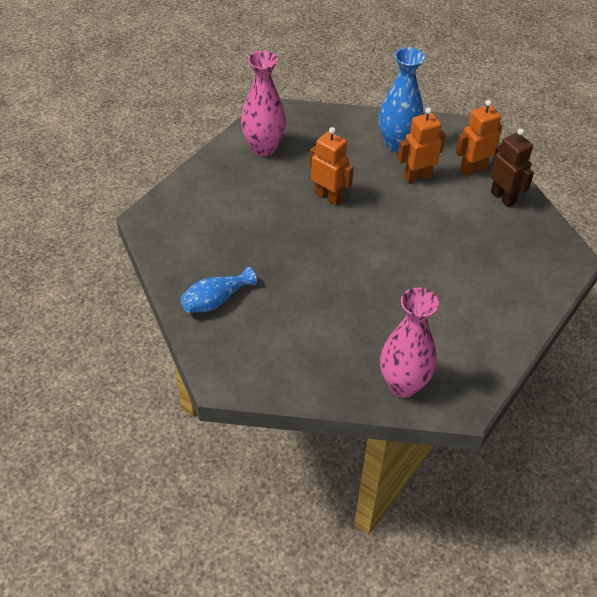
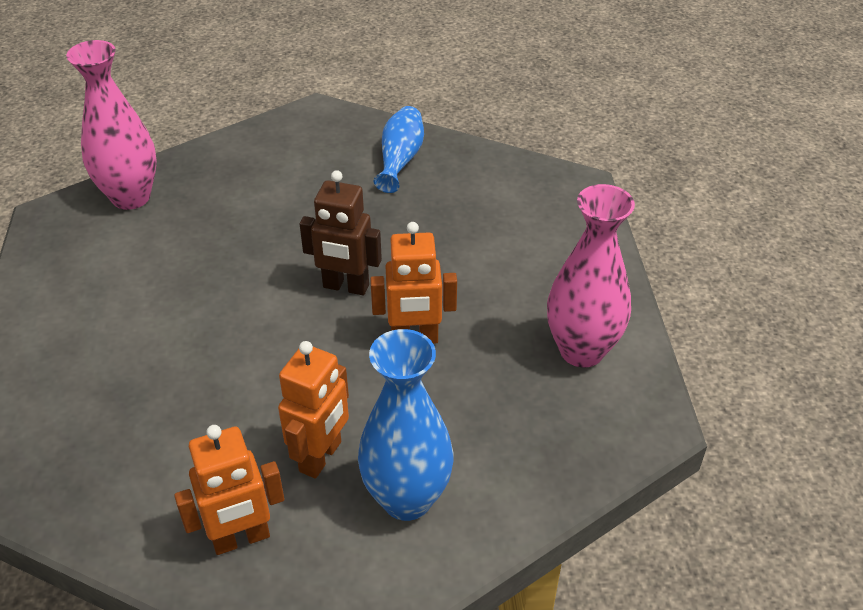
camera: 140 degrees right, 5 degrees down
orange robot [456,100,502,176] -> orange robot turned 45 degrees clockwise [174,425,284,555]
brown robot [490,129,534,207] -> brown robot moved to [300,170,382,295]

